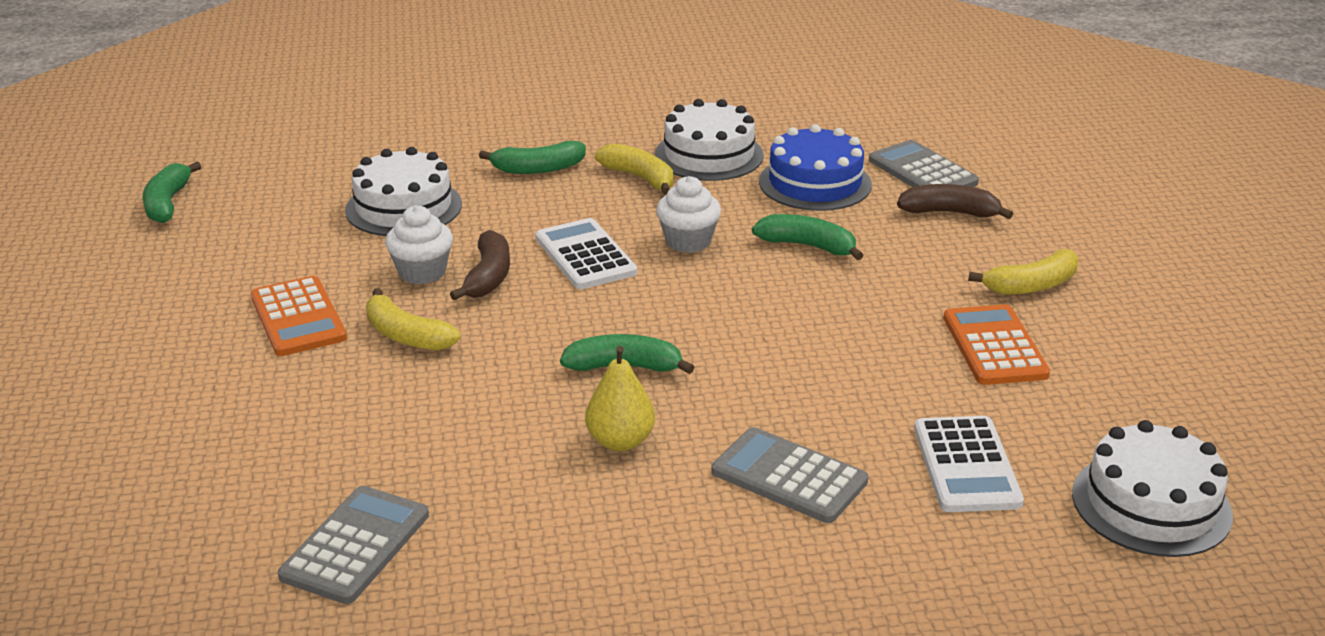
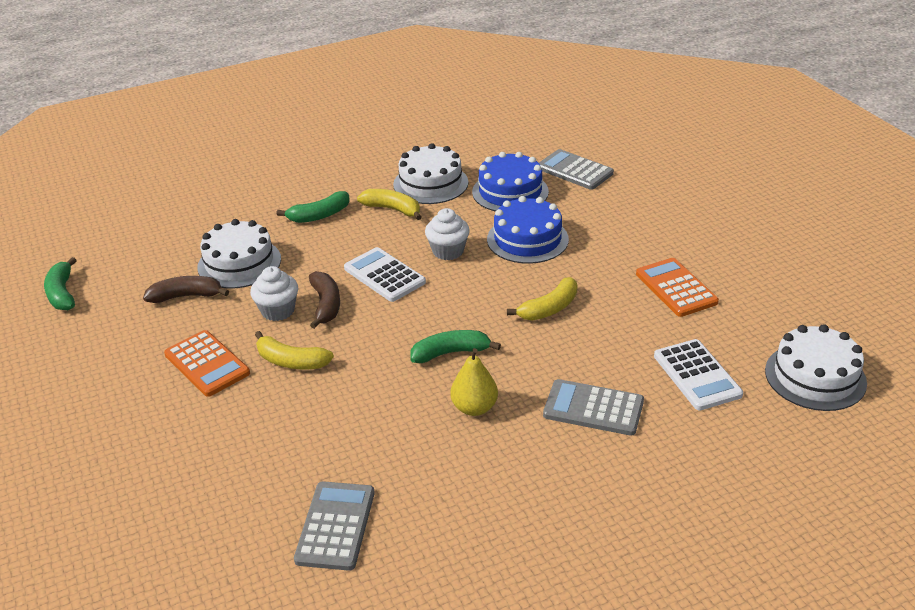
camera: 15 degrees left, 5 degrees up
green banana [752,214,863,260] -> blue cake [487,196,569,264]
brown banana [897,184,1013,219] -> brown banana moved to [143,276,229,303]
yellow banana [968,249,1078,295] -> yellow banana moved to [507,277,578,320]

